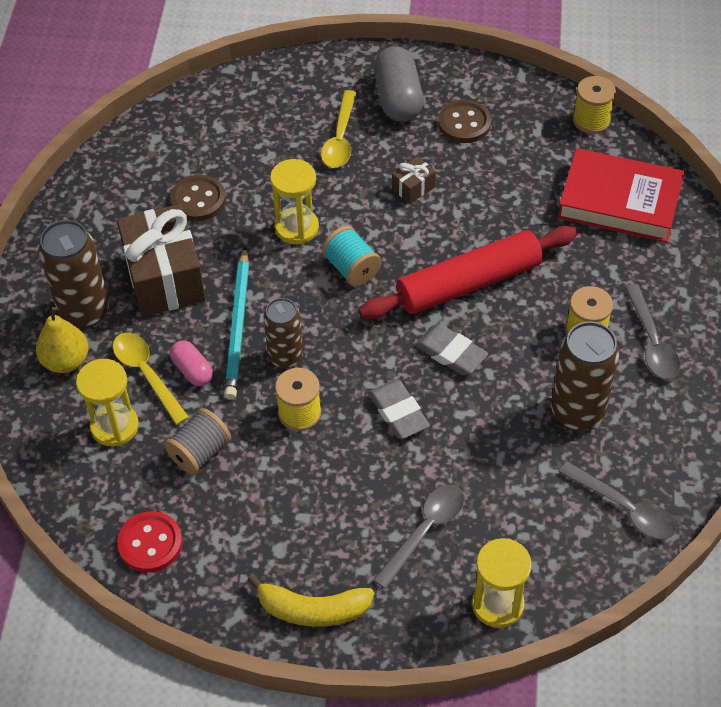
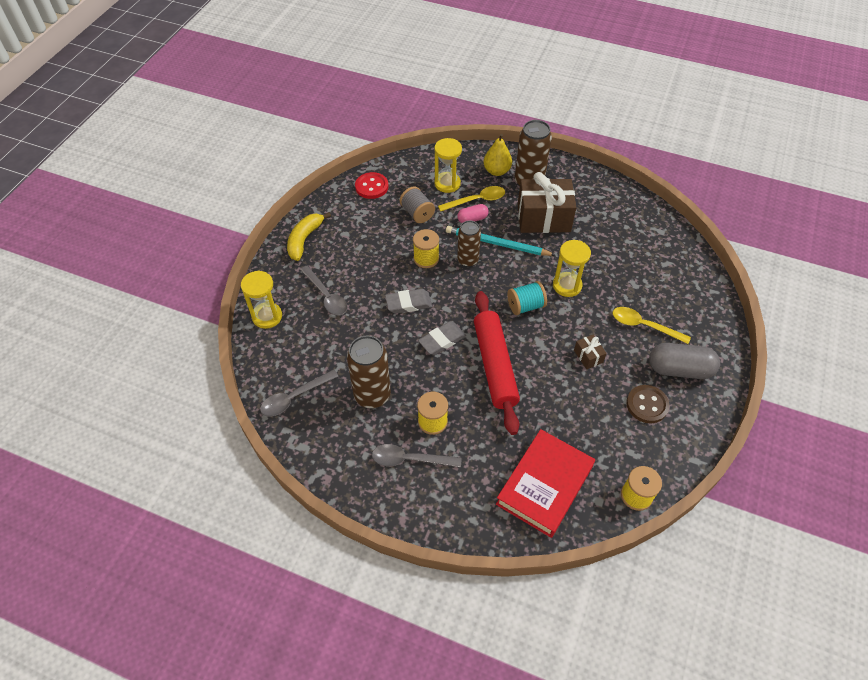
camera: 105 degrees right, 0 degrees up
brown button [171,175,226,221] -> none

